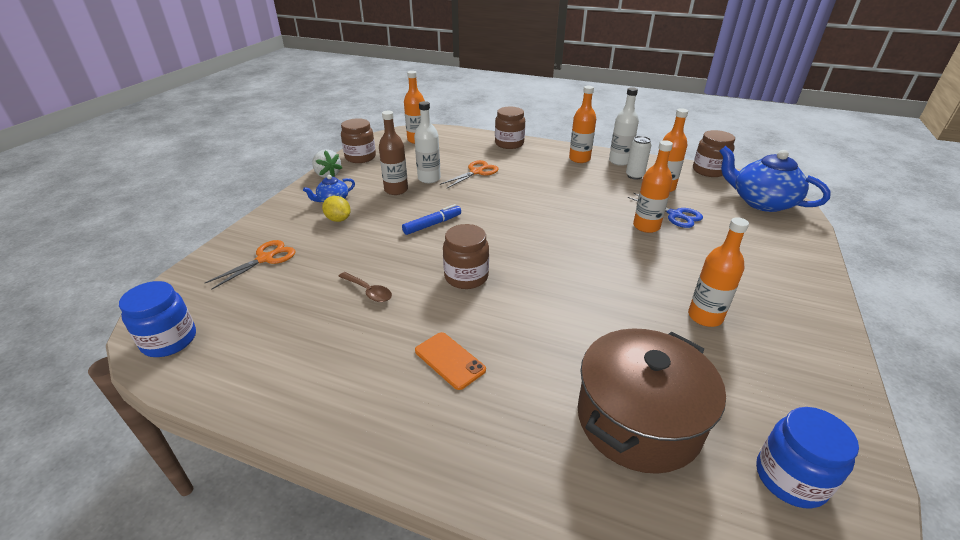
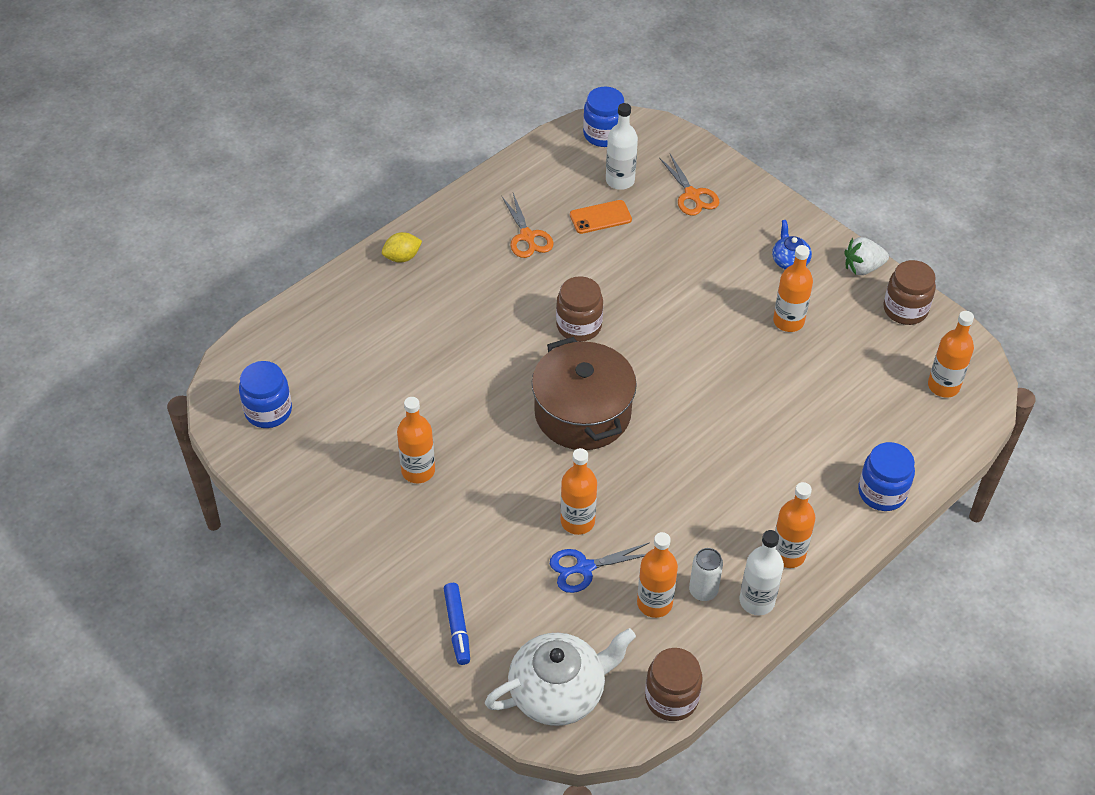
camera: 115 degrees right, 15 degrees up
yellow lemon [322,196,351,222] -> yellow lemon moved to [382,232,422,263]
brown spoon [338,272,392,302] -> none
brown bottle [379,111,408,195] -> orange bottle [773,245,813,332]
blue marker [402,204,461,235] -> blue marker moved to [444,583,470,665]
white bottle [414,101,441,183] -> white bottle moved to [606,103,638,190]
orange phone [415,332,486,390] -> orange phone moved to [570,200,632,234]
orange scissors [440,160,498,189] -> orange scissors moved to [502,193,554,258]
brown jar [495,107,525,149] -> blue jar [858,442,915,511]
brown pot [578,328,726,474] -> brown pot moved to [532,337,637,450]
blue teapot [720,146,831,212] -> white teapot [485,628,636,726]

